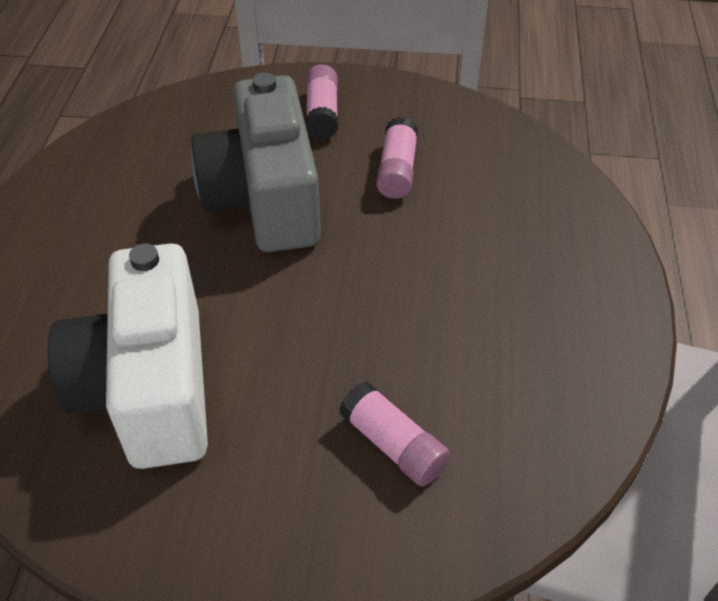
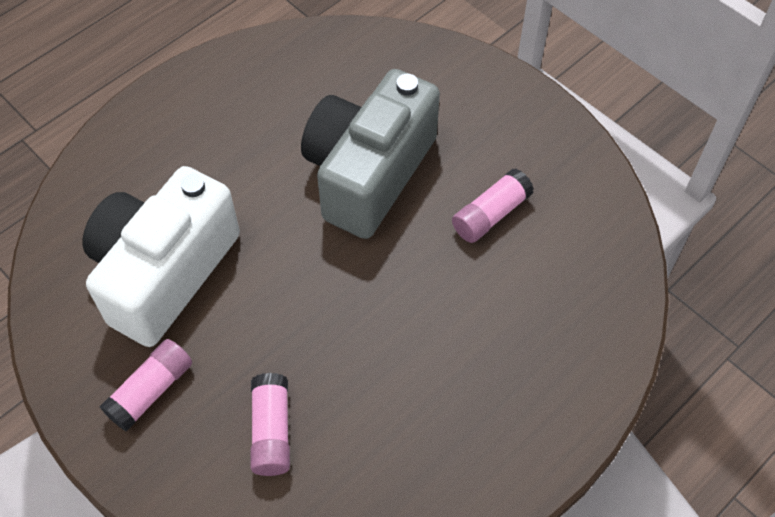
camera: 40 degrees right, 10 degrees up
pink glue stick [306,64,338,139] -> pink glue stick moved to [99,339,192,431]

